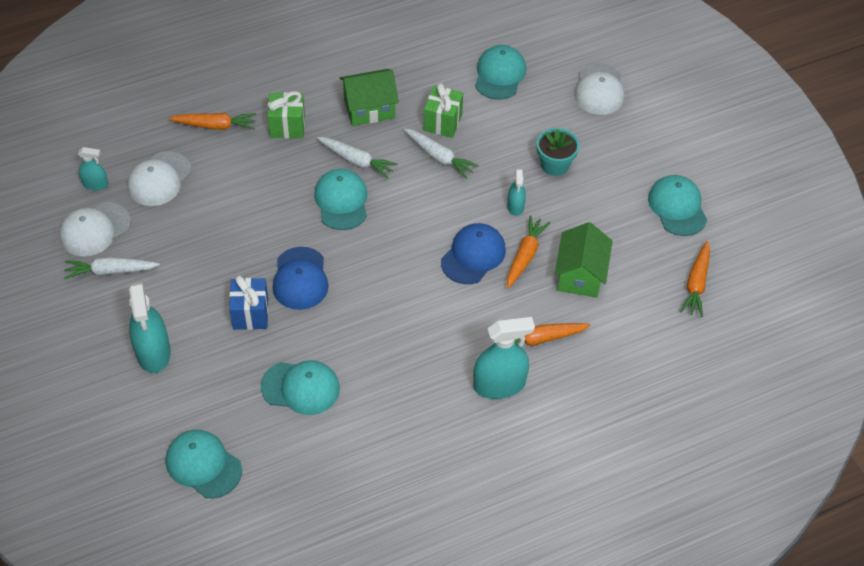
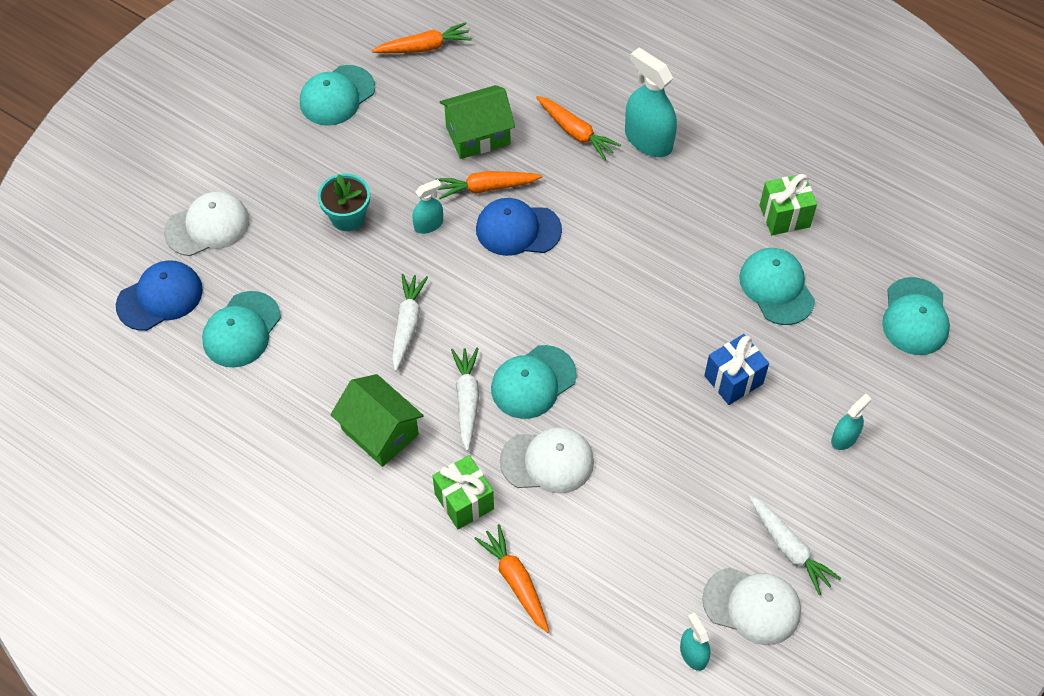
camera: 120 degrees left, 5 degrees up
white cap [128,151,192,206] -> white cap moved to [500,427,594,494]
turquoise spray bottle [129,282,171,373] -> turquoise spray bottle [831,393,871,450], size x0.54
blue cap [273,247,329,310] -> blue cap moved to [116,260,203,331]
green gift [424,83,463,138] -> green gift moved to [759,174,817,235]
turquoise cap [475,45,526,100] -> turquoise cap turned 45 degrees counterclockwise [202,291,281,368]

